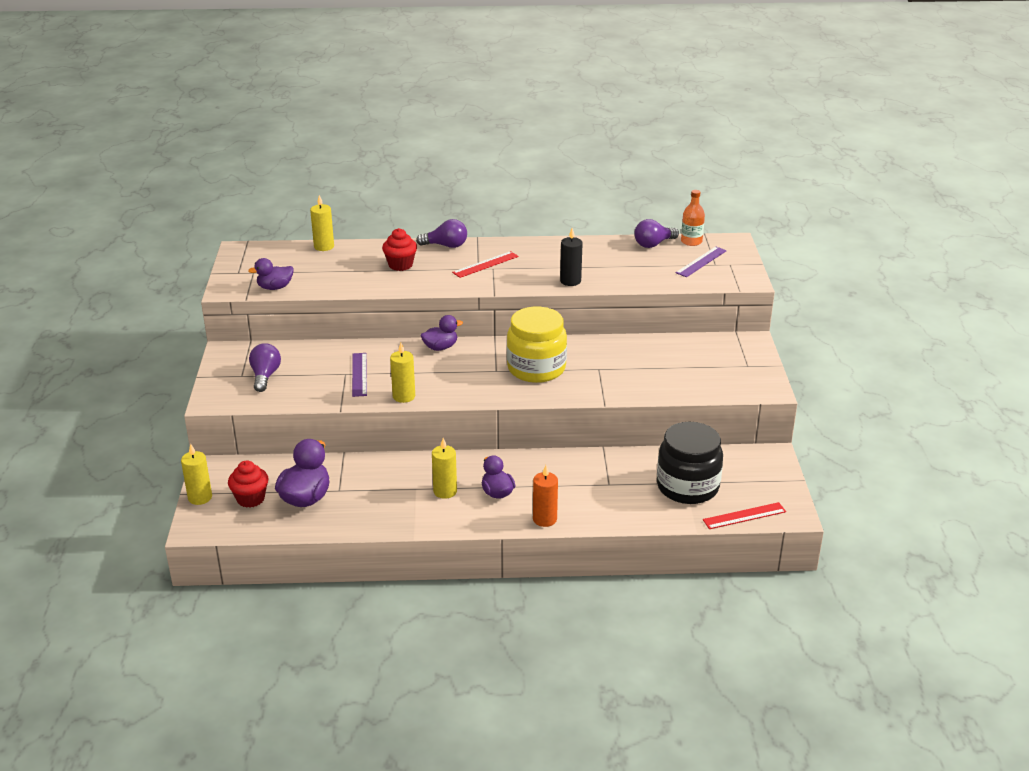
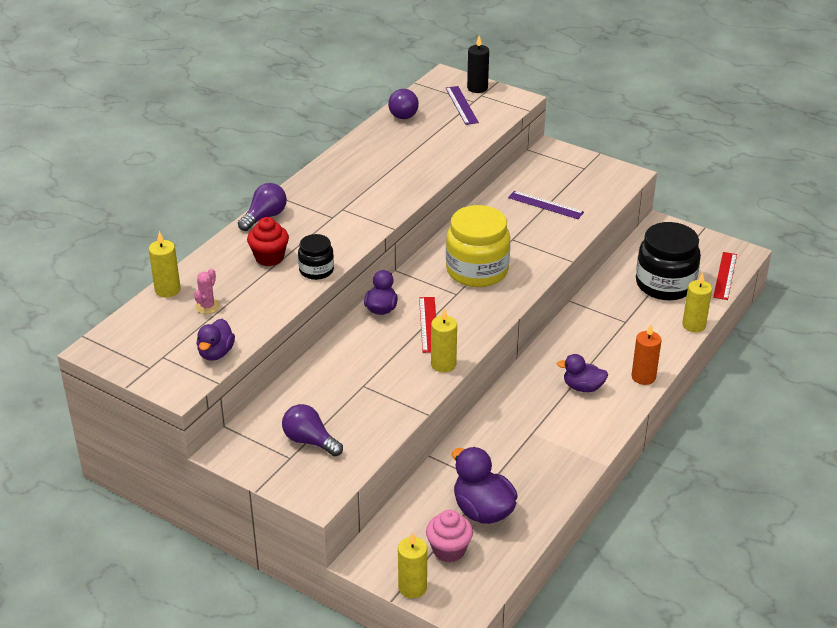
camera: 55 degrees left, 5 degrees up
red cupcake [228,460,268,508] -> pink cupcake [426,510,473,563]
purple ruler [352,353,367,397] -> purple ruler moved to [508,191,584,219]
yellow candle [432,438,457,499] -> yellow candle moved to [682,273,712,332]
red ruler [452,251,518,278] -> red ruler moved to [419,297,436,353]
black candle [560,228,583,286] -> black candle moved to [467,36,489,93]
orange bottle [681,190,705,246] -> none
none -> pink cactus [194,269,220,314]
none -> black jar [298,234,334,280]

